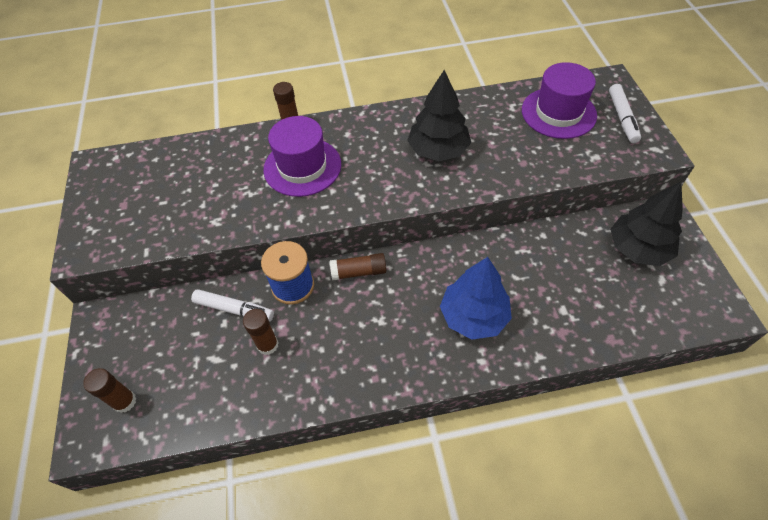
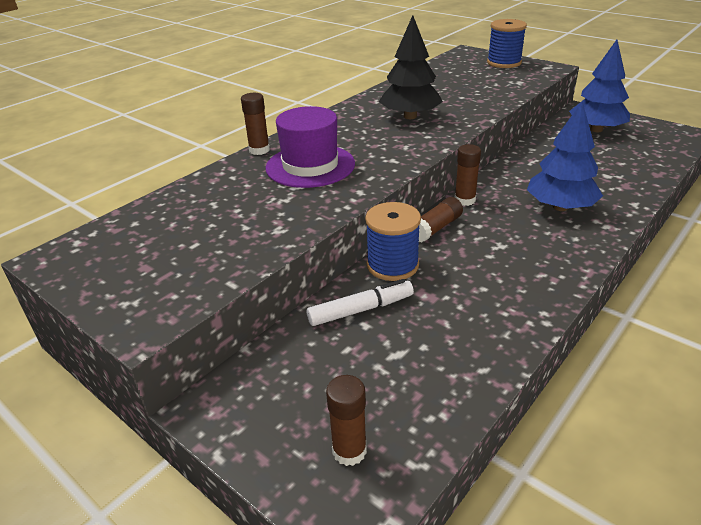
camera: 40 degrees left, 20 degrees down
brown glue stick [243,309,279,355] -> brown glue stick moved to [455,144,481,206]
purple hat [522,62,597,139] -> none
white marker [609,84,641,143] -> blue spool [487,19,527,68]
black tree [610,182,683,266] -> blue tree [569,40,630,132]

